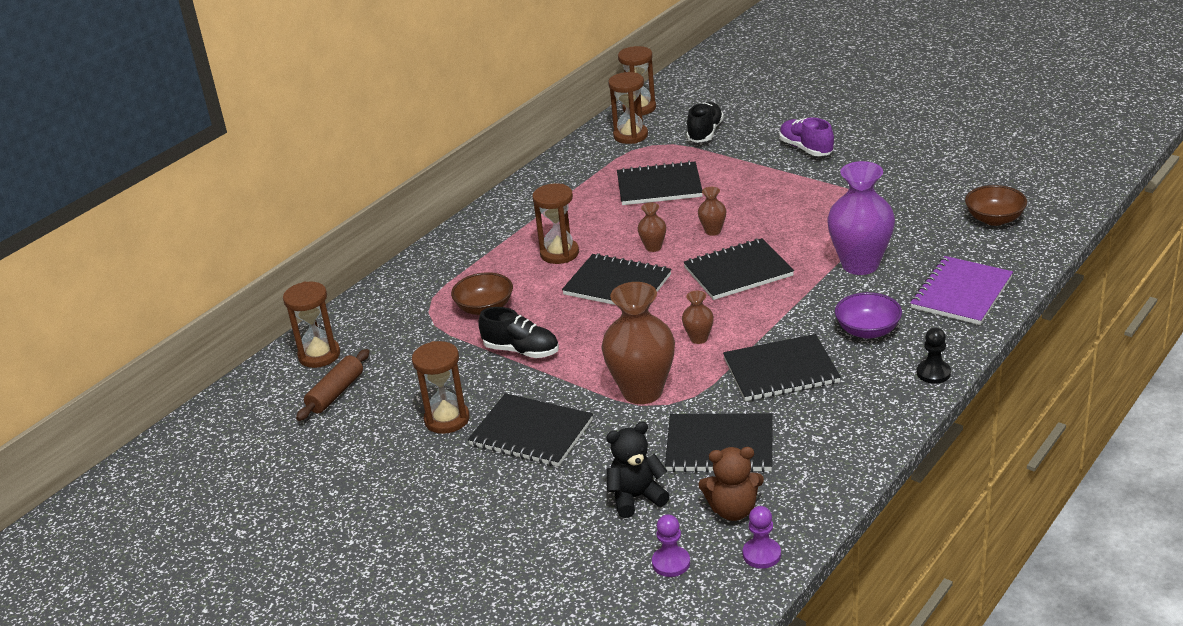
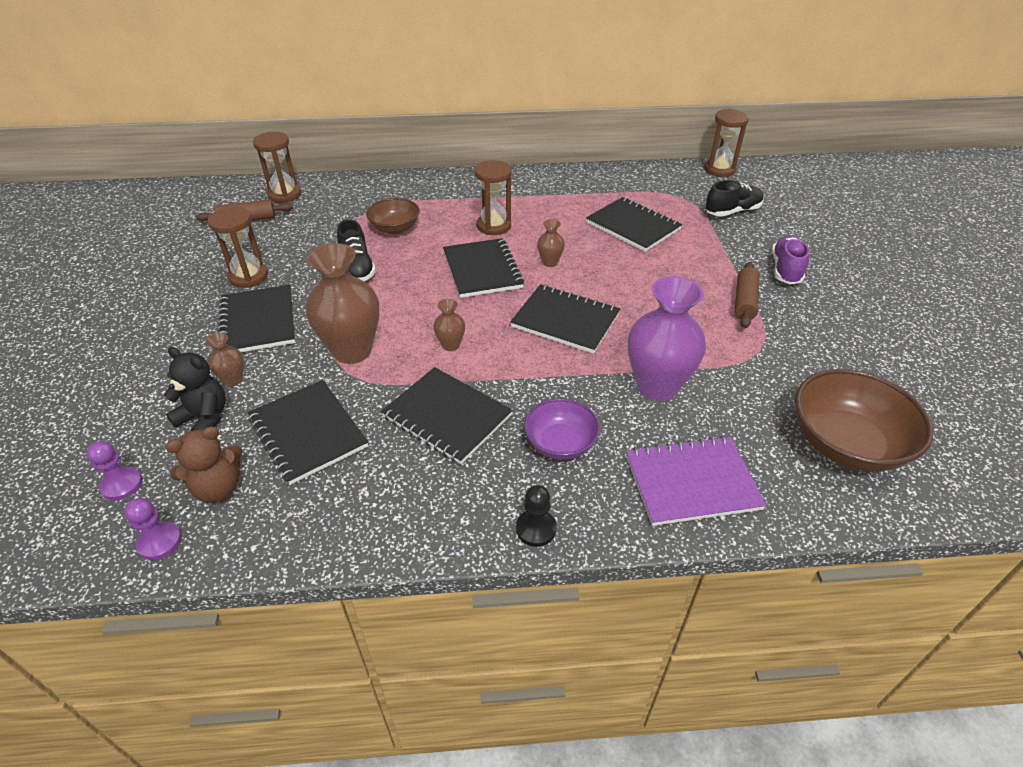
camera: 45 degrees right, 10 degrees up
brown hourglass [608,72,648,144] -> none
brown vase [698,187,726,236] -> brown vase moved to [206,332,244,386]
brown teddy bear [698,447,764,521] -> brown teddy bear turned 75 degrees counterclockwise [165,426,242,503]
brown bowl [965,185,1027,226] -> brown bowl [795,369,933,472], size x1.67
none -> brown rolling pin [735,262,760,328]

